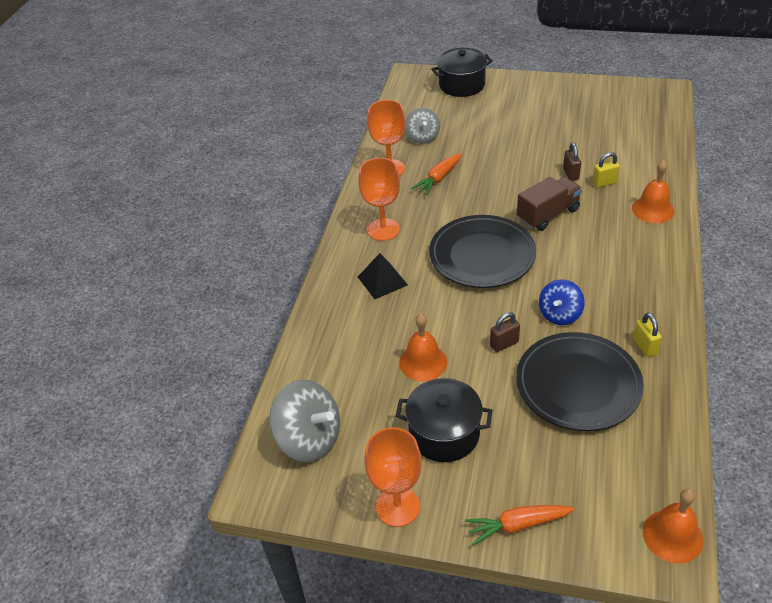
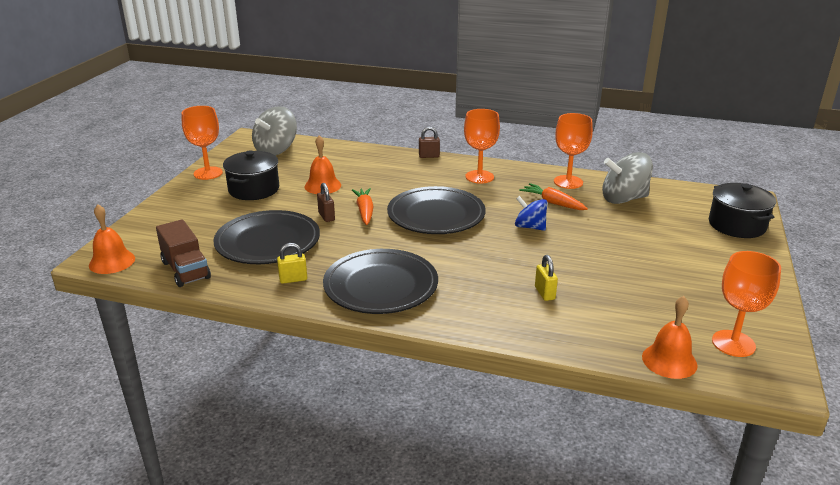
camera: 90 degrees right, 15 degrees down
black pyramid [358,253,408,299] -> none
grey spinning top [405,107,440,144] -> grey spinning top [602,152,653,204], size x1.59
orange carrot [465,505,575,545] -> orange carrot moved to [352,188,374,225]
brown truck [517,177,582,231] -> brown truck moved to [156,219,211,287]
blue spinning top [539,279,585,325] -> blue spinning top moved to [515,196,548,231]
brown padlock [563,143,581,181] -> brown padlock moved to [419,127,440,158]
orange bell [632,160,675,223] -> orange bell moved to [642,296,698,379]
none -> black plate [323,249,438,314]
none -> orange goblet [712,251,781,357]

